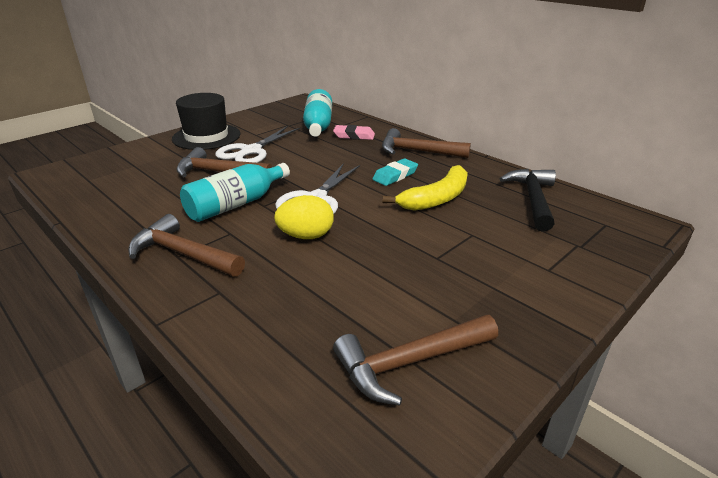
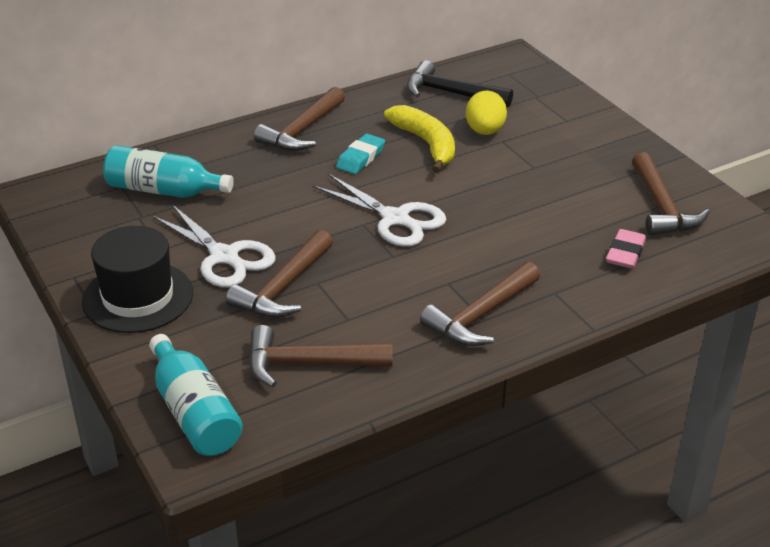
camera: 75 degrees left, 5 degrees up
turquoise bottle [180,163,290,222] -> turquoise bottle moved to [149,334,243,456]
yellow egg [274,195,334,239] -> yellow egg moved to [466,91,507,135]
pink eraser [333,125,375,140] -> pink eraser moved to [606,229,646,269]
turquoise eraser [372,158,418,186] -> turquoise eraser turned 60 degrees clockwise [336,134,385,174]
none -> brown hammer [249,325,392,387]

